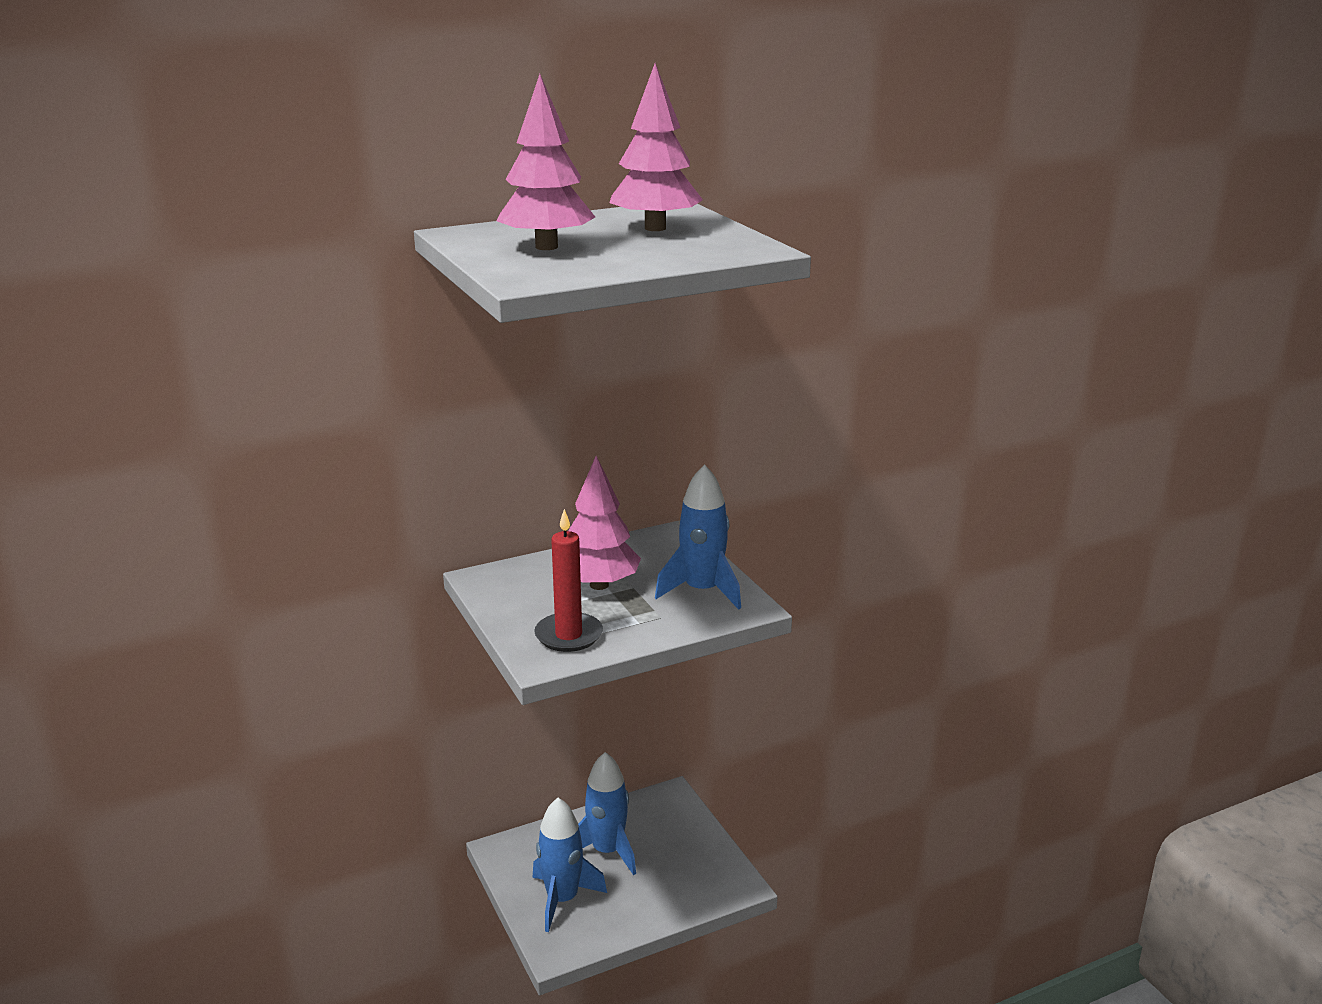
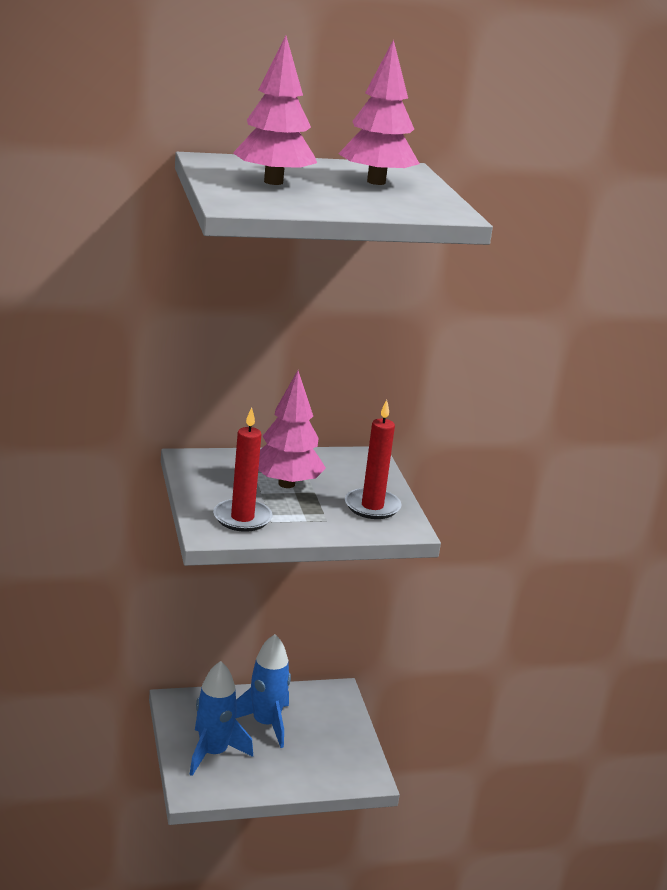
camera: 10 degrees right, 0 degrees up
blue rocket [655,464,741,610] -> red candle [345,400,402,519]

